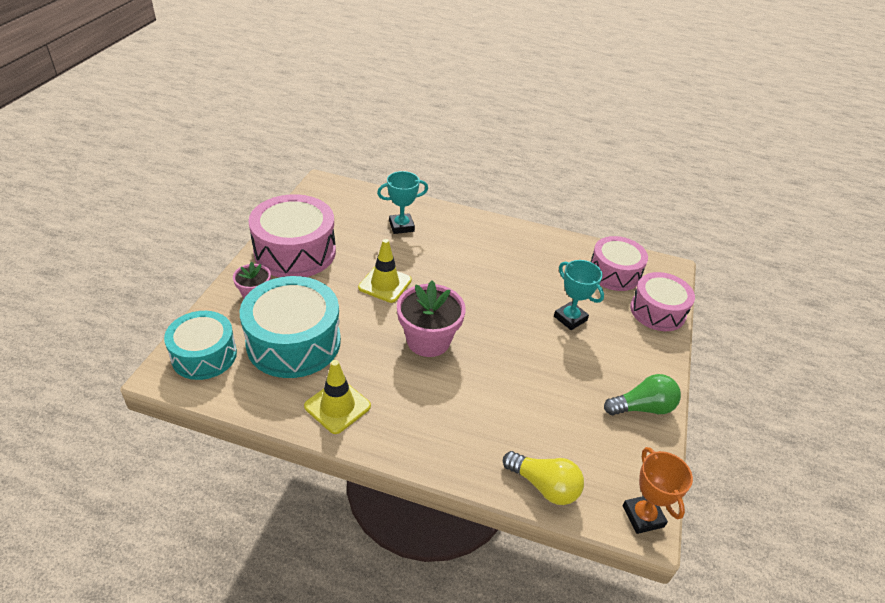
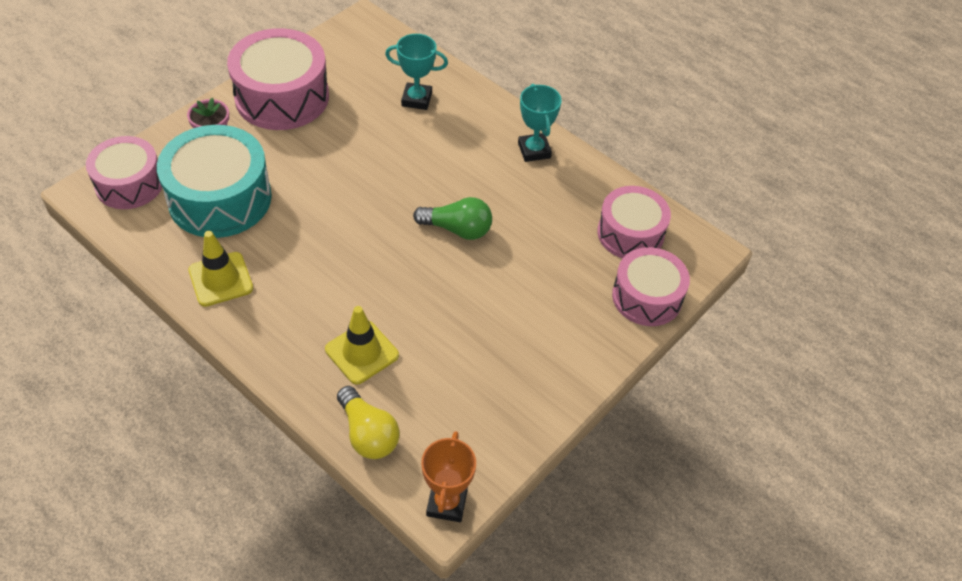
camera: 25 degrees right, 10 degrees up
turquoise drum [164,311,237,380] -> pink drum [86,136,162,209]
yellow traffic cone [358,239,412,303] -> yellow traffic cone moved to [325,306,399,384]
pink flower pot [397,281,466,357] -> none
turquoise trophy [554,260,604,330] -> turquoise trophy moved to [518,84,562,162]
green light bulb [604,374,681,415] -> green light bulb moved to [413,197,492,240]

